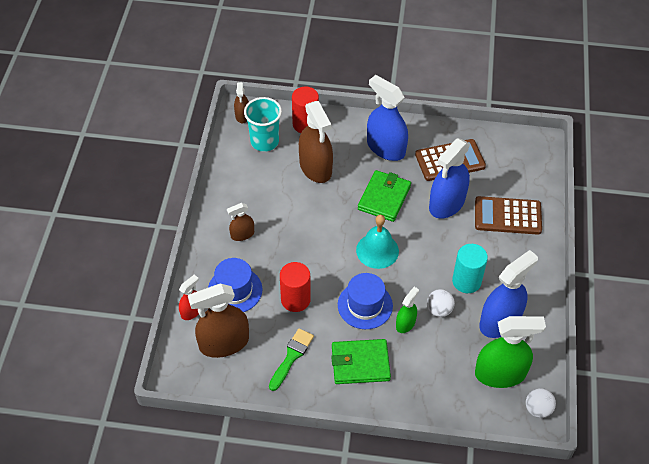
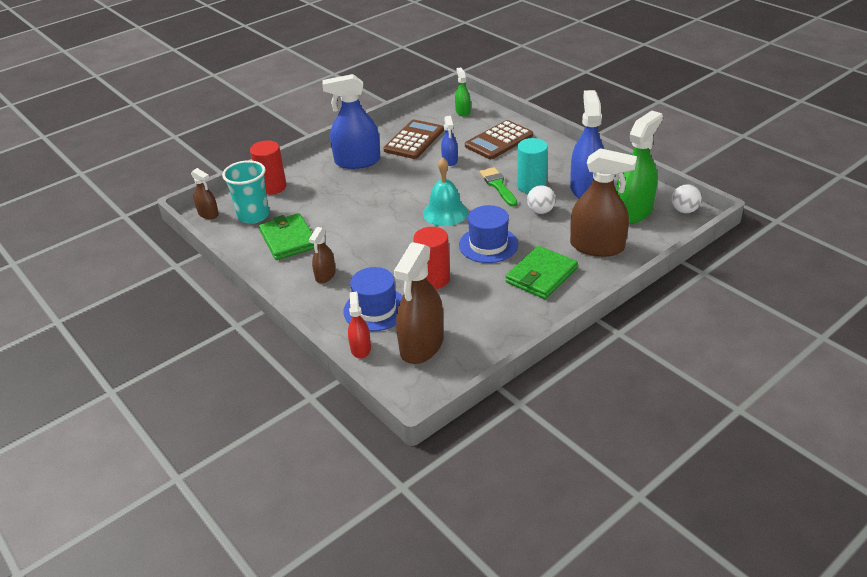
camera: 45 degrees left, 15 degrees down
green brush [269,328,314,391] -> green brush moved to [480,167,517,207]
brown spray bottle [299,101,333,183] -> brown spray bottle moved to [570,148,637,257]
green wallet [358,170,411,222] -> green wallet moved to [259,213,314,260]
green spray bottle [396,287,419,333] -> green spray bottle moved to [455,67,471,117]
blue spray bottle [429,138,470,219] -> blue spray bottle [441,116,458,166], size x0.52

